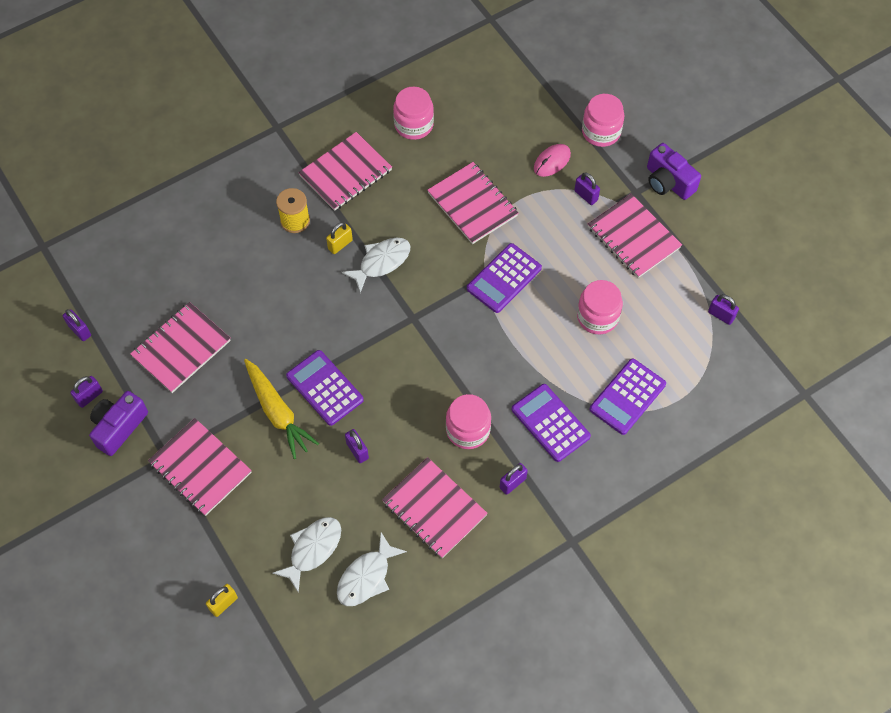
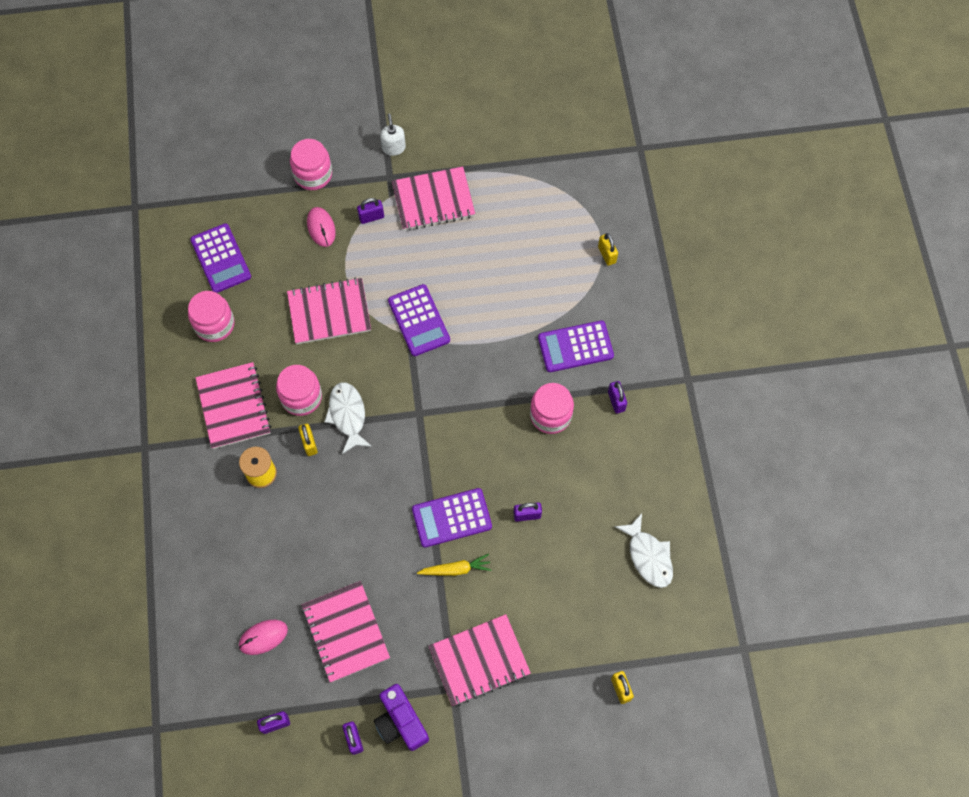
camera: 65 degrees left, 5 degrees up
yellow carrot [244,359,319,459] -> yellow carrot [417,554,492,576], size x0.61
white fish [272,517,341,593] -> none
pink notebook [382,457,488,558] -> none
pink jar [577,280,623,334] -> pink jar moved to [276,365,322,416]
purple calculator [589,358,666,435] -> purple calculator moved to [190,223,251,293]
purple camera [647,143,701,200] -> white soap dispenser [380,114,406,156]
purple padlock [708,294,739,325] -> none
none -> pink mouse [239,620,288,655]
none -> yellow padlock [598,233,618,266]

